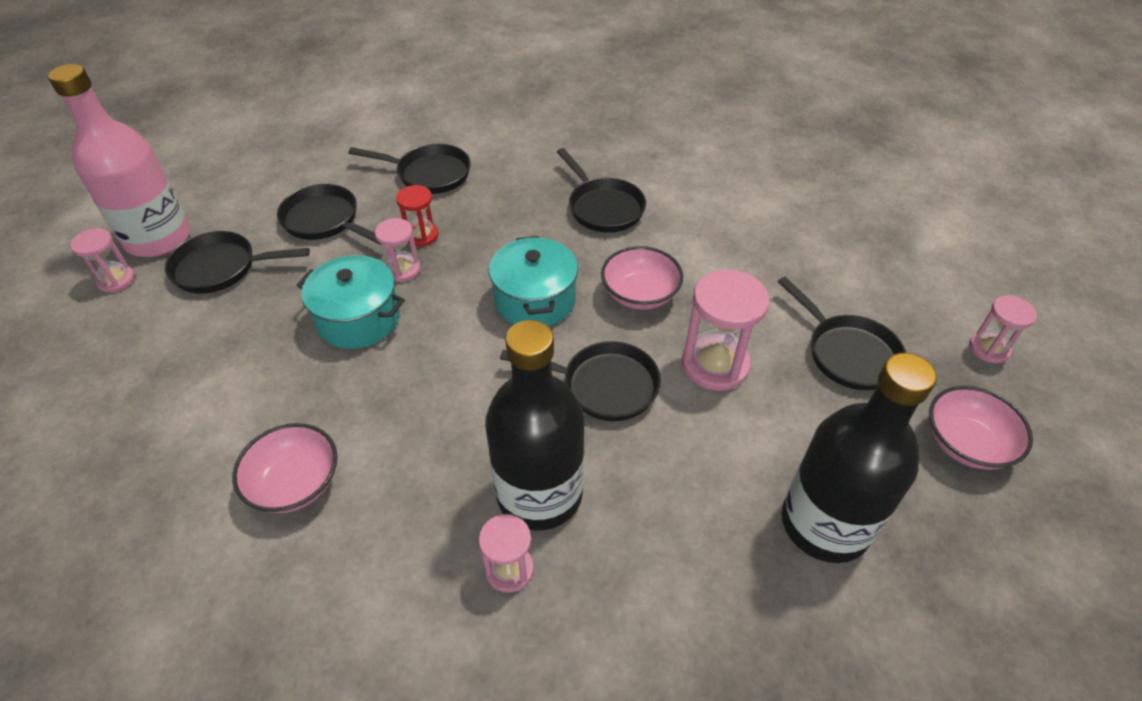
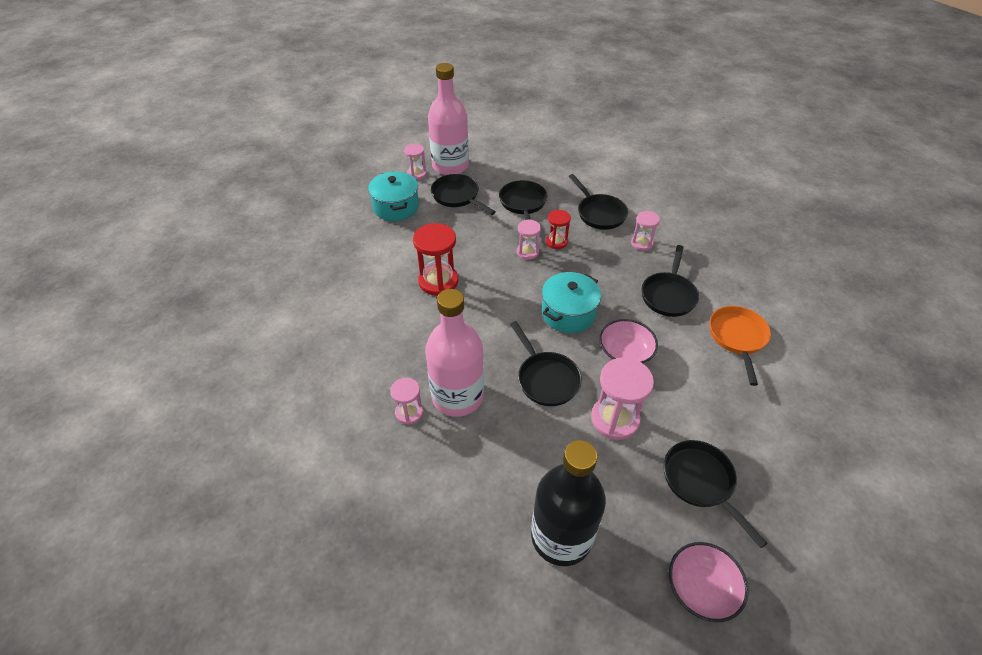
camera: 50 degrees right, 0 degrees up
pink bowl [232,423,337,513] -> none
turquoise pot [297,255,405,349] -> turquoise pot moved to [368,171,419,221]
black bottle [485,320,584,530] -> pink bottle [425,289,484,417]
black pan [778,277,906,390] -> black pan turned 135 degrees clockwise [664,440,768,548]
pink hourglass [969,295,1037,363] -> pink hourglass moved to [631,211,660,251]
none -> red hourglass [413,223,458,296]
none -> orange pan [709,306,771,386]

